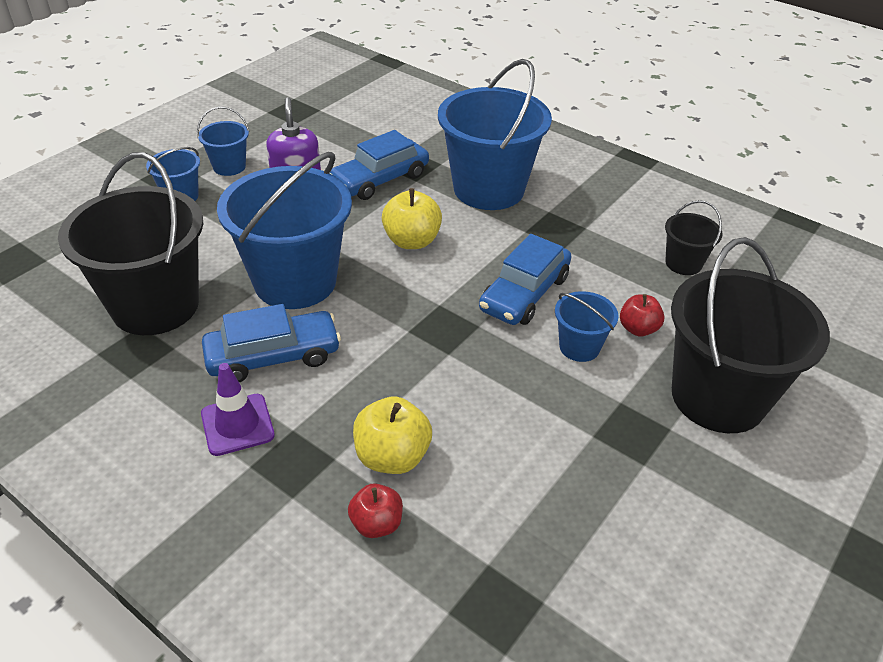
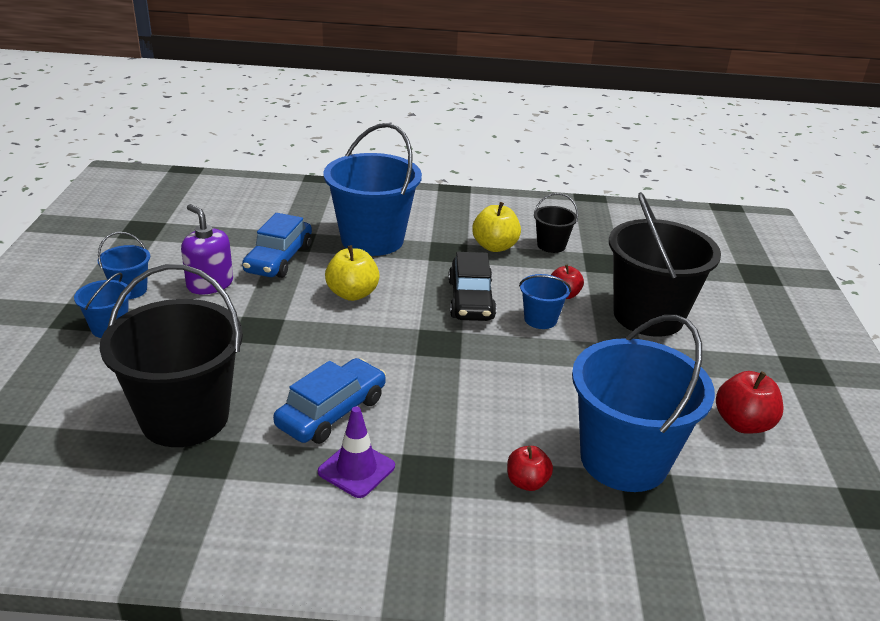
camera: 35 degrees left, 10 degrees down
blue bucket [217,152,352,309] -> blue bucket moved to [572,315,715,492]
yellow apple [353,396,432,474] -> yellow apple moved to [472,202,521,252]
blue car [479,234,572,325] -> black car [448,252,497,321]
none -> red apple [716,371,784,434]

